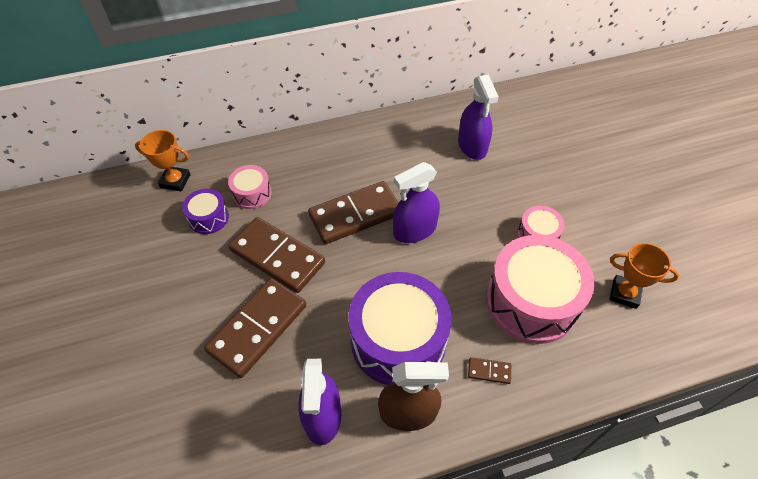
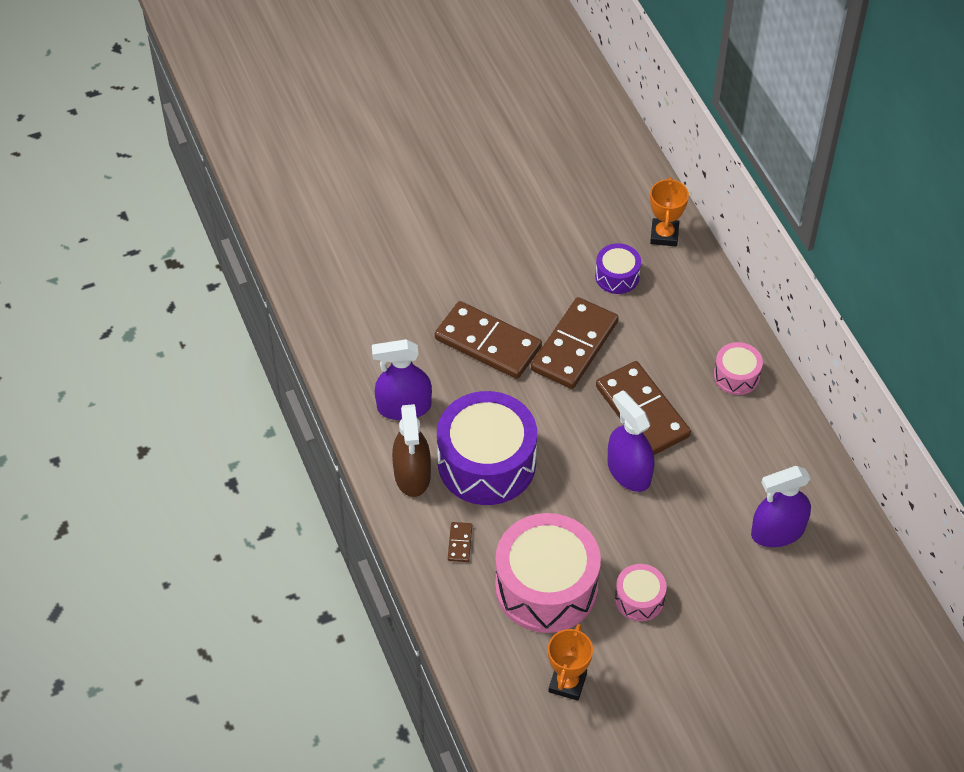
camera: 85 degrees right, 0 degrees up
pink drum [228,165,272,209] -> pink drum moved to [714,342,763,395]

